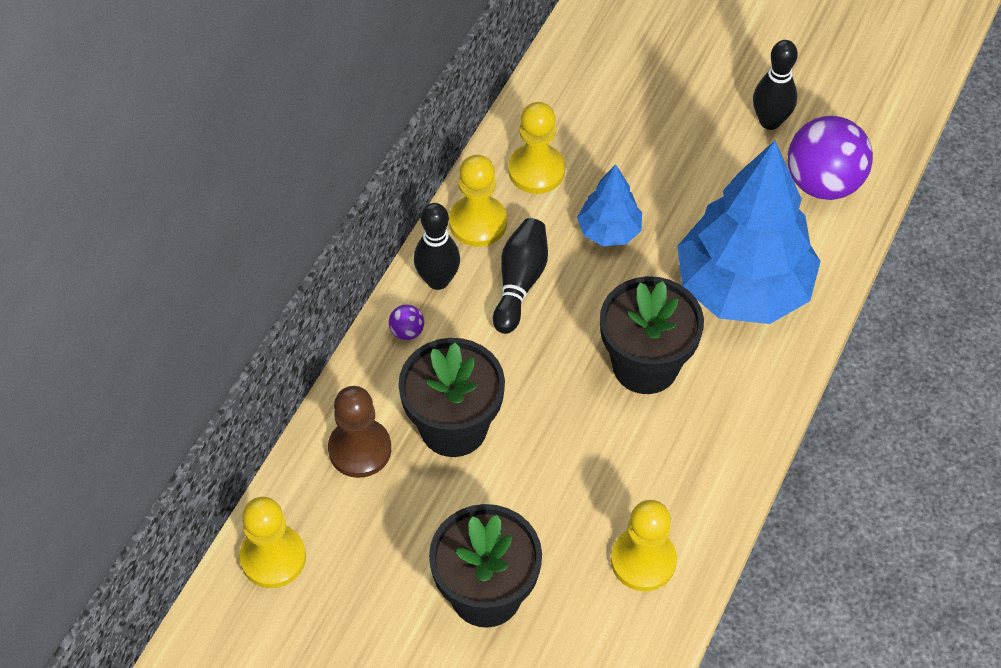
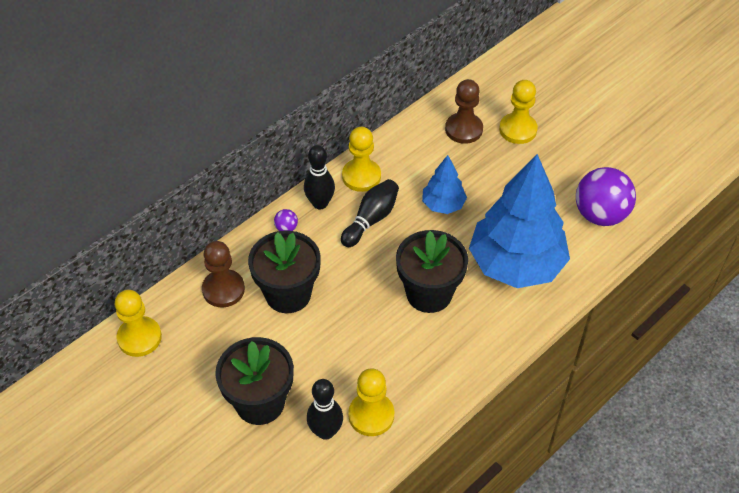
camera: 20 degrees right, 5 degrees down
yellow pawn [508,102,565,194] -> yellow pawn moved to [499,80,538,144]
black bowling pin [753,40,798,130] -> black bowling pin moved to [307,379,343,440]
none -> brown pawn [445,79,483,144]

